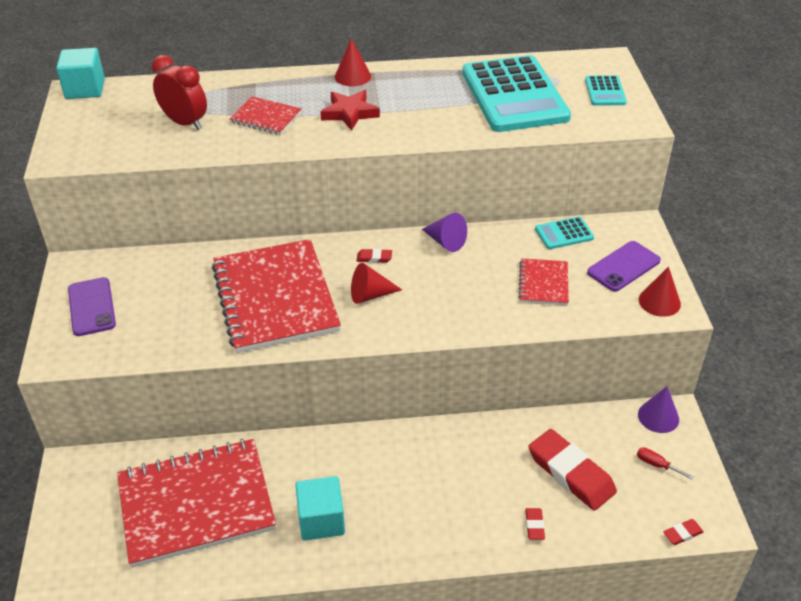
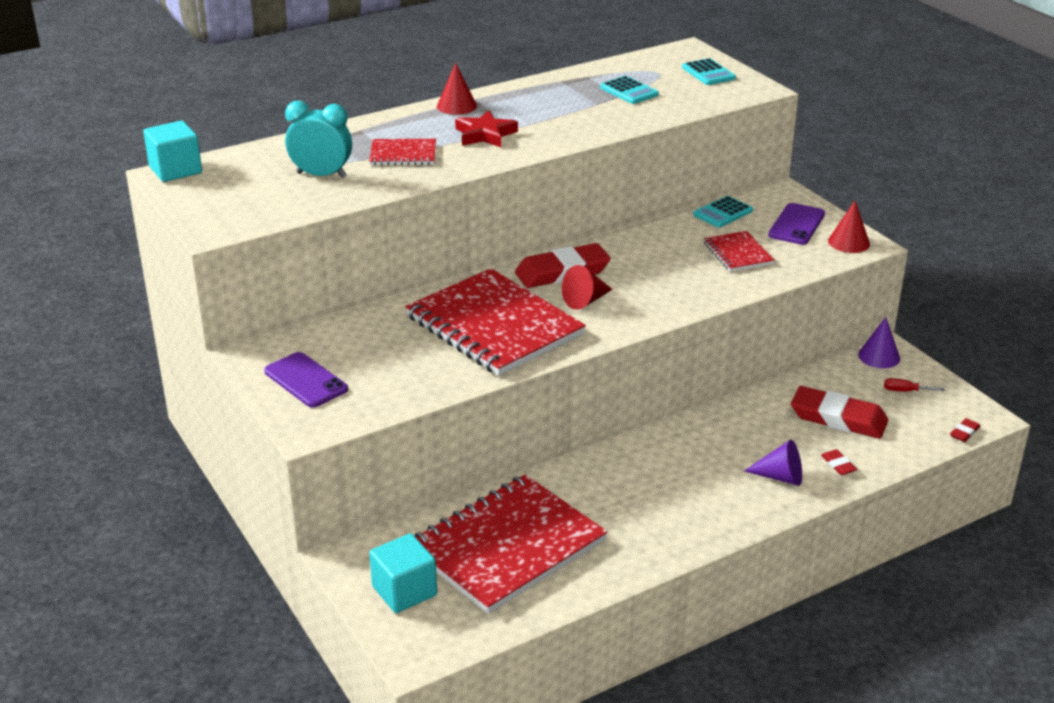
camera: 25 degrees left, 10 degrees down
red clock [152,55,207,130] -> turquoise clock [285,101,352,178]
turquoise cube [295,476,345,541] -> turquoise cube moved to [369,533,437,613]
red eraser [356,249,392,263] -> red eraser [515,243,611,288], size x2.38
purple cone [422,213,467,252] -> purple cone moved to [744,440,802,486]
turquoise calculator [462,55,571,132] -> turquoise calculator [600,76,659,104], size x0.43

